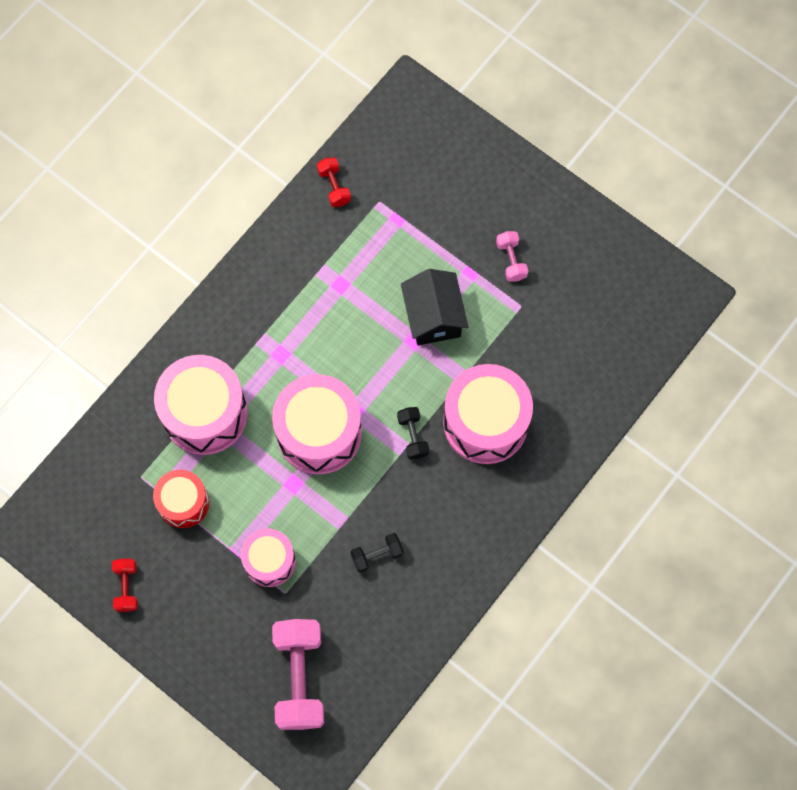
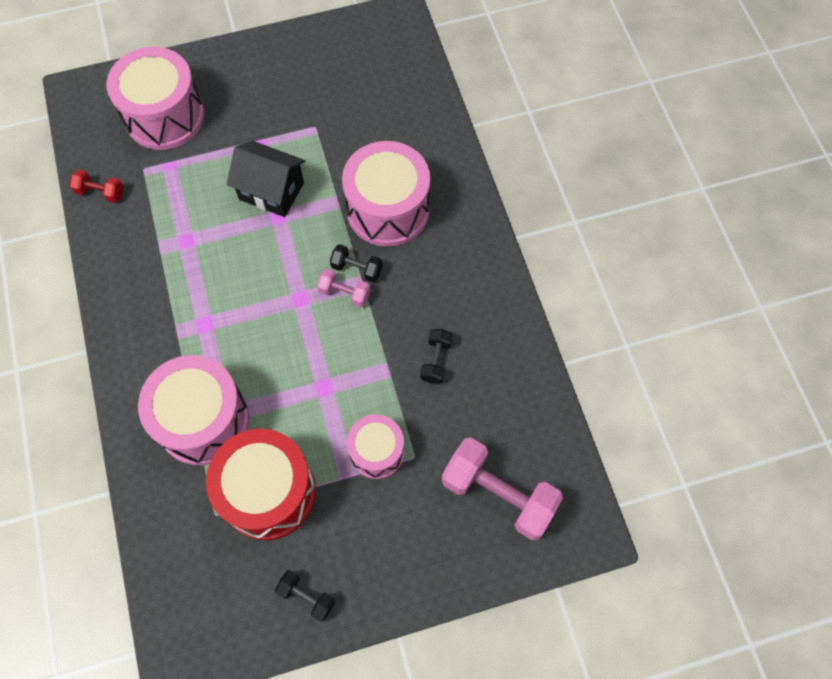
camera: 55 degrees left, 5 degrees down
red dumbbell [112,559,138,612] -> black dumbbell [275,570,335,622]
red drum [153,470,209,528] -> red drum [206,429,316,540], size x1.69
pink drum [272,374,362,474] -> pink drum moved to [106,47,204,150]
pink dumbbell [496,231,528,282] -> pink dumbbell moved to [317,269,371,308]

